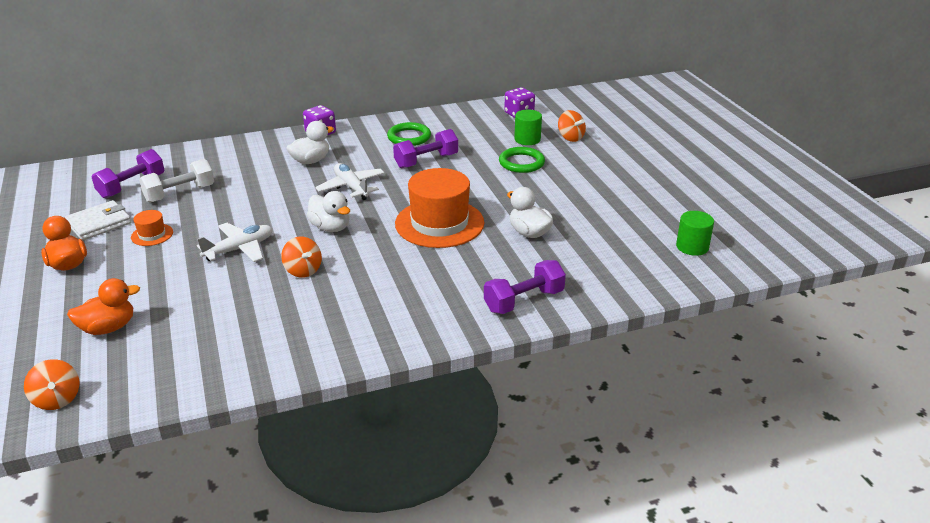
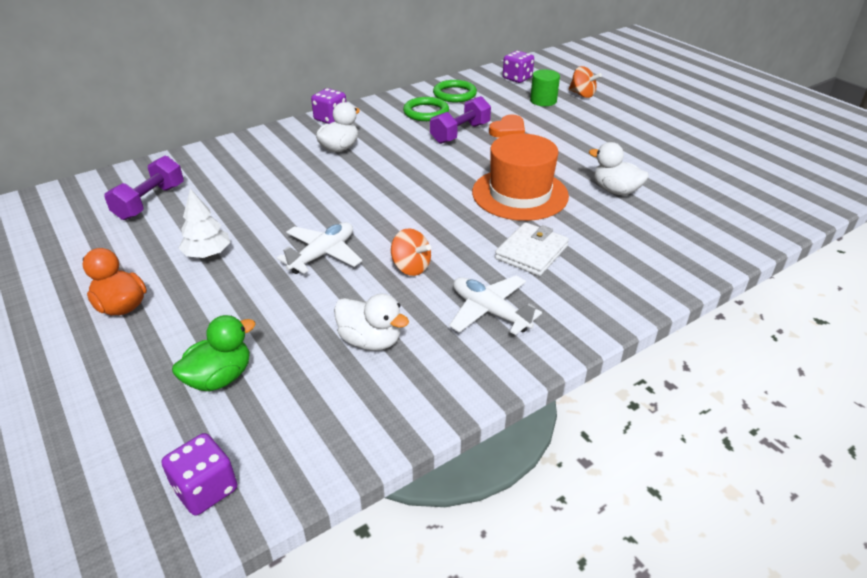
camera: 15 degrees left, 5 degrees up
orange spinning top [24,359,79,410] -> purple dice [162,433,237,515]
white wallet [65,200,131,240] -> white wallet moved to [495,222,569,276]
orange duck [67,278,140,335] -> green duck [172,315,255,391]
orange hat [131,210,173,246] -> white tree [178,189,230,258]
white dumbbell [139,159,214,203] -> none
white duck [307,191,350,232] -> white duck moved to [334,294,409,351]
white plane [315,163,385,200] -> white plane moved to [449,276,542,335]
purple dumbbell [484,260,566,314] -> none
green ring [499,147,545,173] -> green ring moved to [433,80,477,102]
green cylinder [676,211,714,256] -> none
none -> orange heart [489,114,525,138]

